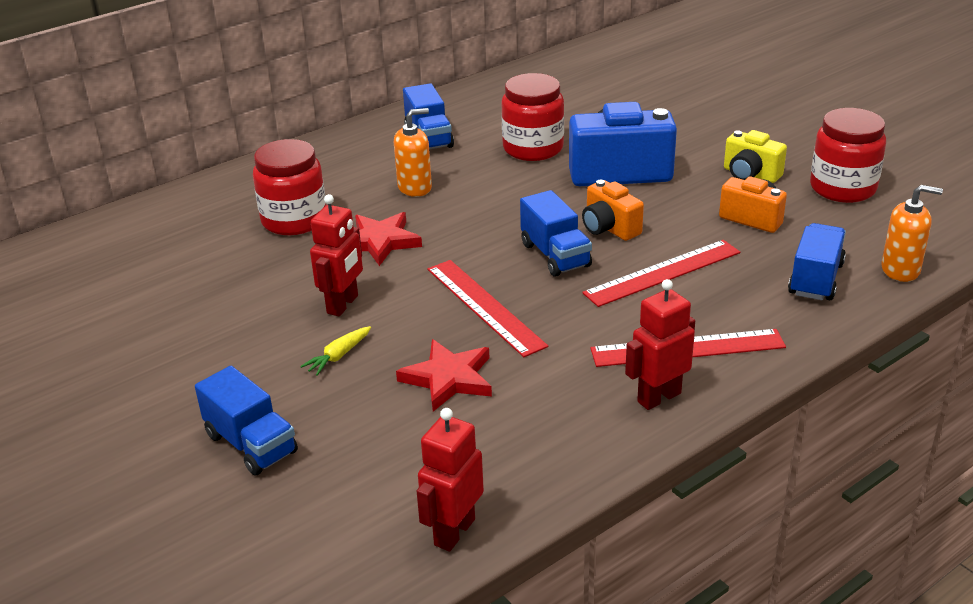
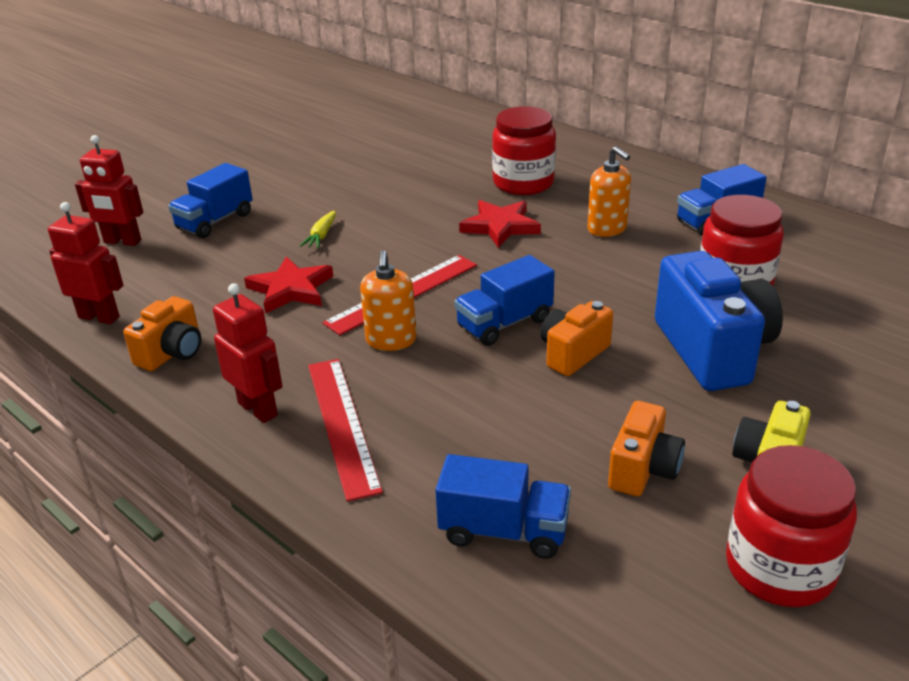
camera: 80 degrees right, 0 degrees up
yellow carrot [300,326,371,376] -> yellow carrot turned 105 degrees counterclockwise [300,211,336,248]
red robot [310,194,363,316] -> red robot moved to [75,135,143,246]
red ruler [582,240,740,307] -> none
orange soap dispenser [881,185,943,282] -> orange soap dispenser moved to [360,250,416,351]
none -> orange camera [123,296,201,371]

